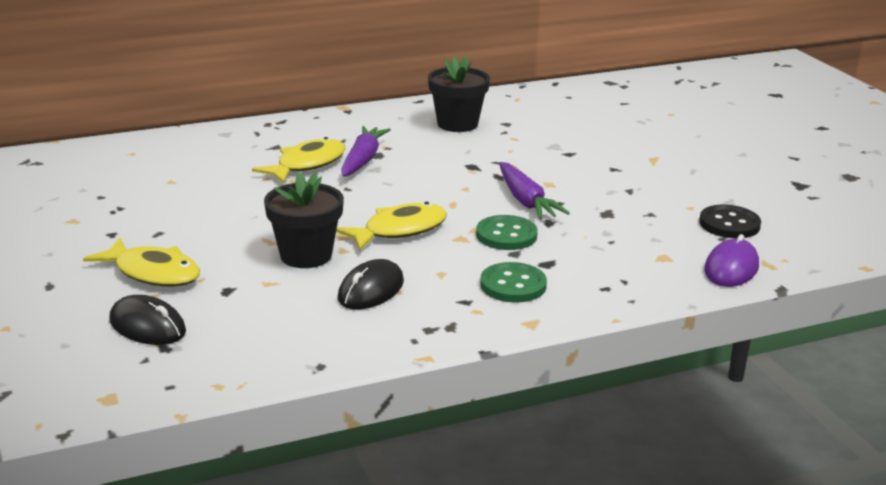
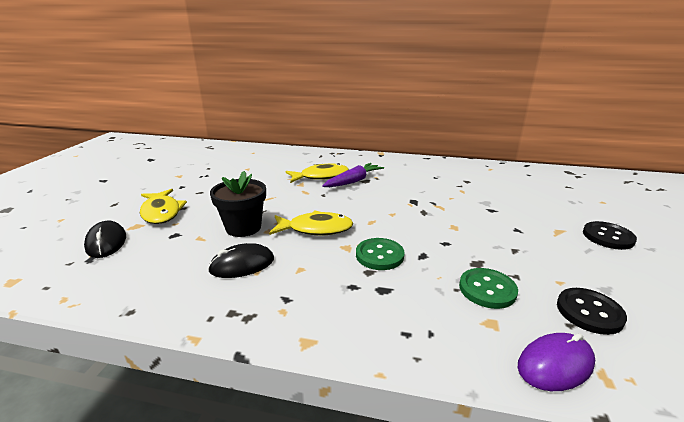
camera: 35 degrees right, 0 degrees up
black flower pot [428,56,490,132] -> none
green button [480,262,547,303] -> green button moved to [459,268,518,309]
purple carrot [499,162,570,219] -> none
none -> black button [583,221,637,250]

